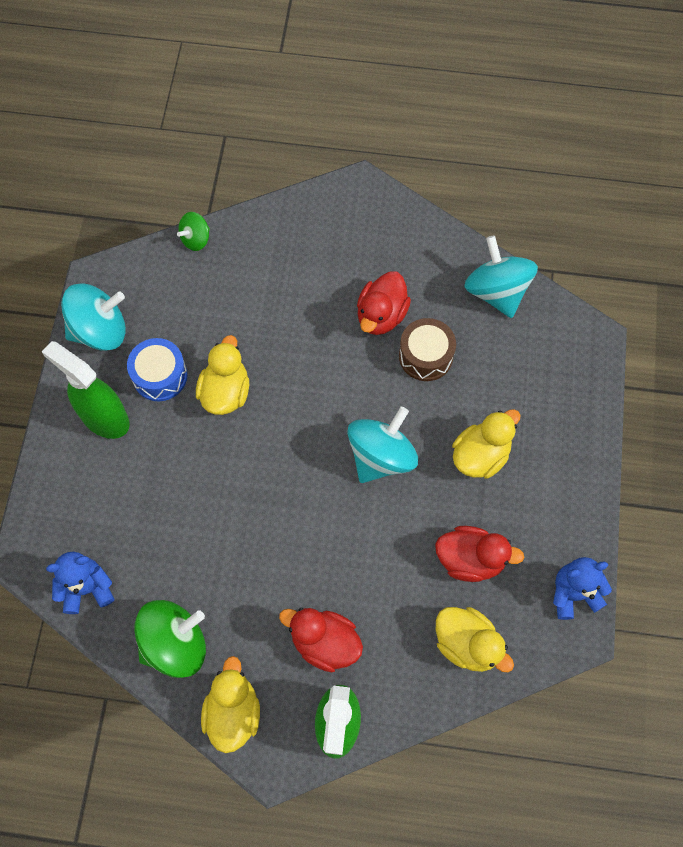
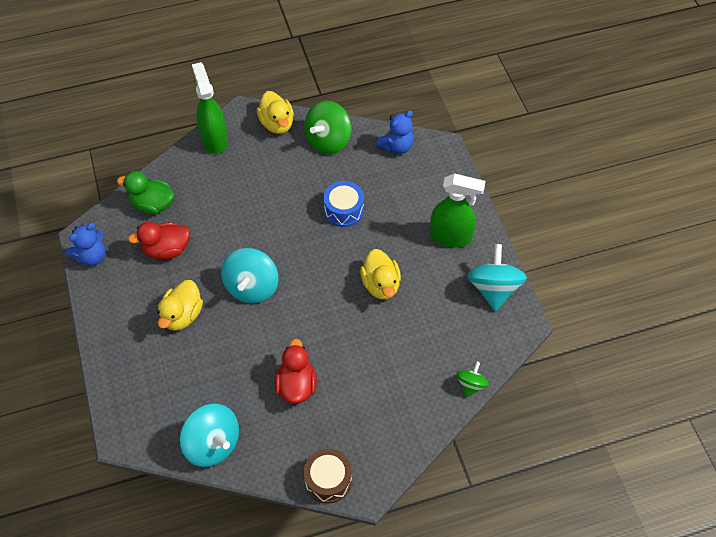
camera: 155 degrees right, 10 degrees down
turquoise spinning top [61,283,126,351] -> turquoise spinning top turned 135 degrees clockwise [467,244,527,311]
blue drum [127,338,188,401] -> blue drum moved to [323,181,364,227]
red duck [279,608,363,672] -> none
brown drum [399,318,456,381] -> brown drum moved to [304,449,352,504]
yellow duck [436,607,514,672] -> green duck [117,171,174,214]

